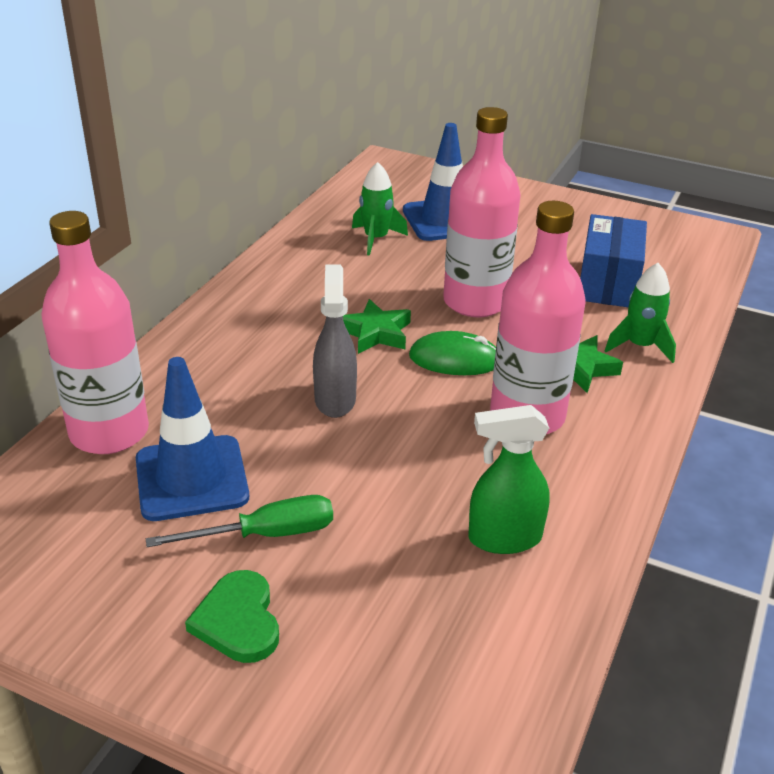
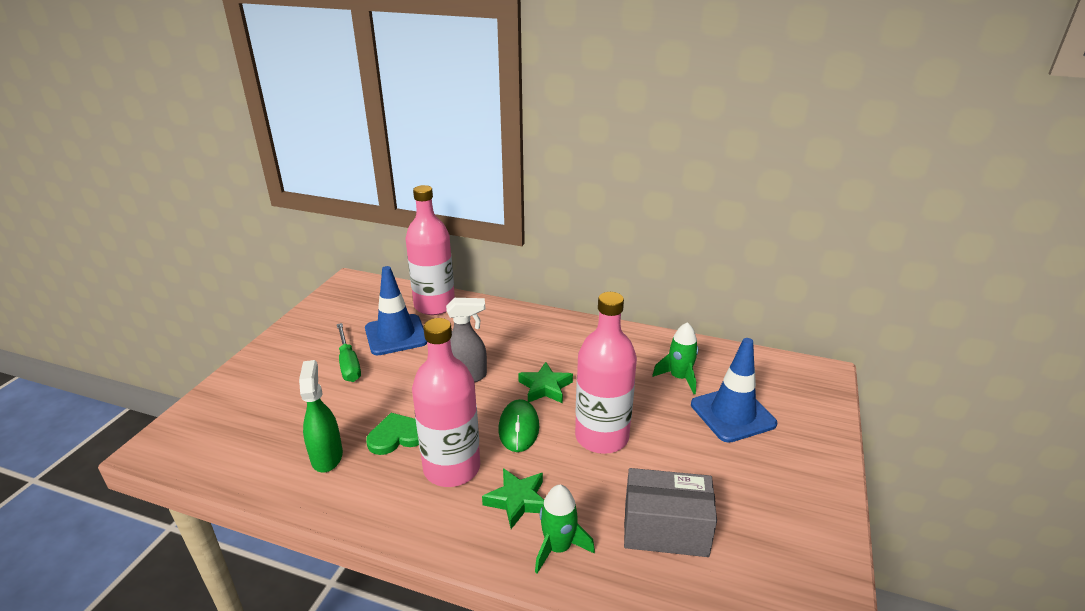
camera: 85 degrees right, 5 degrees down
green heart [185,570,279,663] -> green heart moved to [366,413,419,455]
blue box [580,214,647,307] -> grey box [624,468,717,557]

